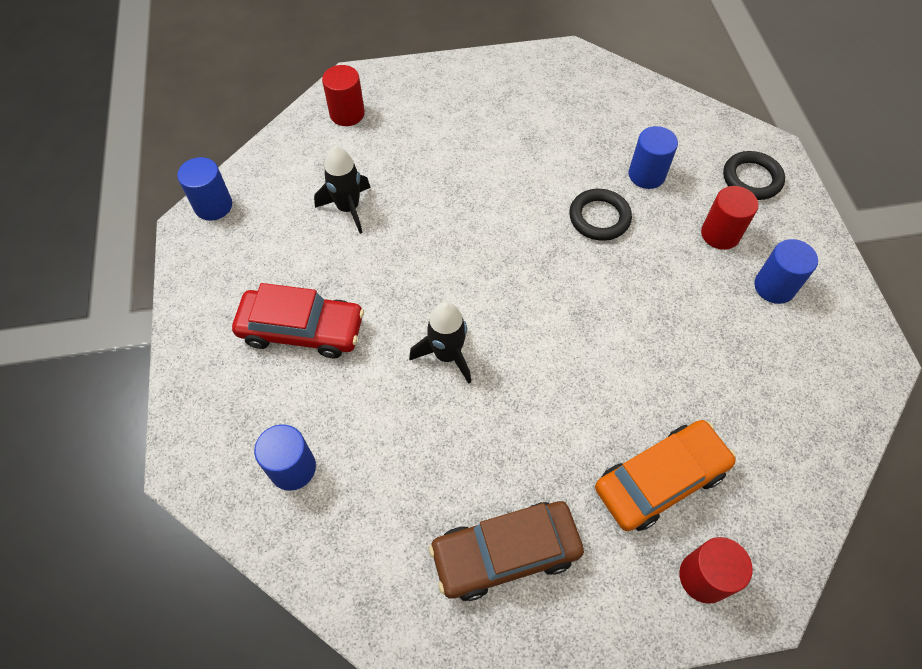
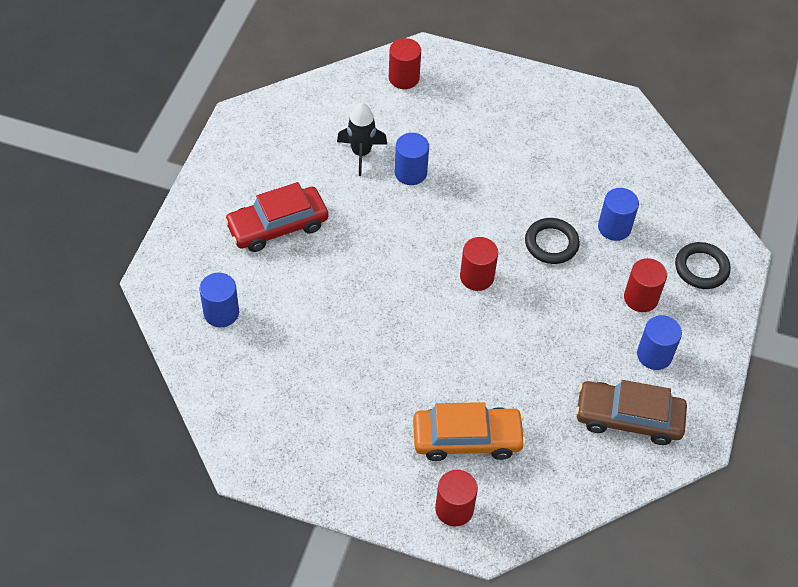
camera: 25 degrees right, 5 degrees down
blue cylinder [177,157,232,221] -> blue cylinder moved to [395,133,429,185]
red car [232,283,364,358] -> red car turned 120 degrees clockwise [224,182,328,252]
black rocket [409,302,471,384] -> none
brown car [429,501,584,601] -> brown car moved to [576,380,687,445]
none -> red cylinder [460,237,498,291]

